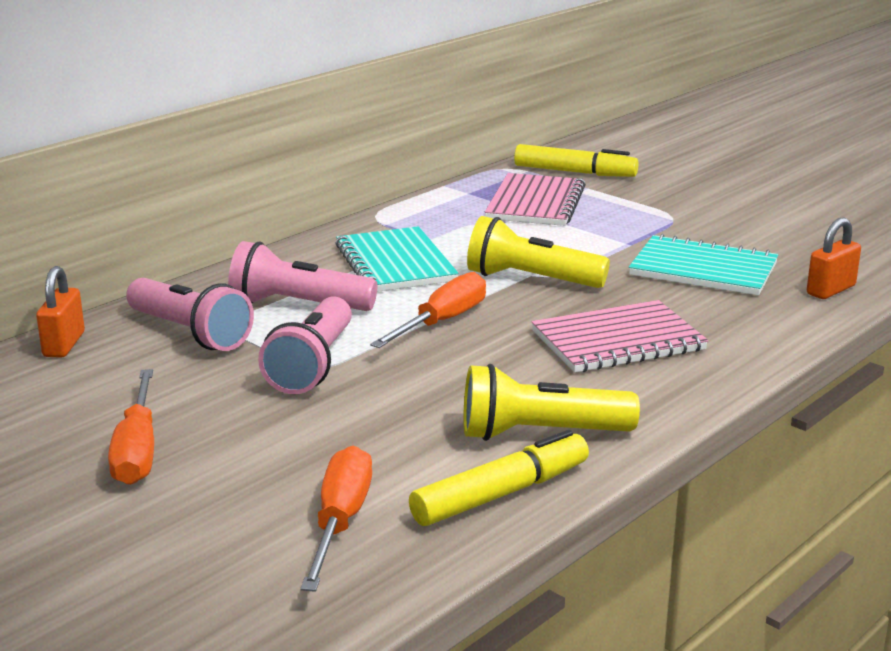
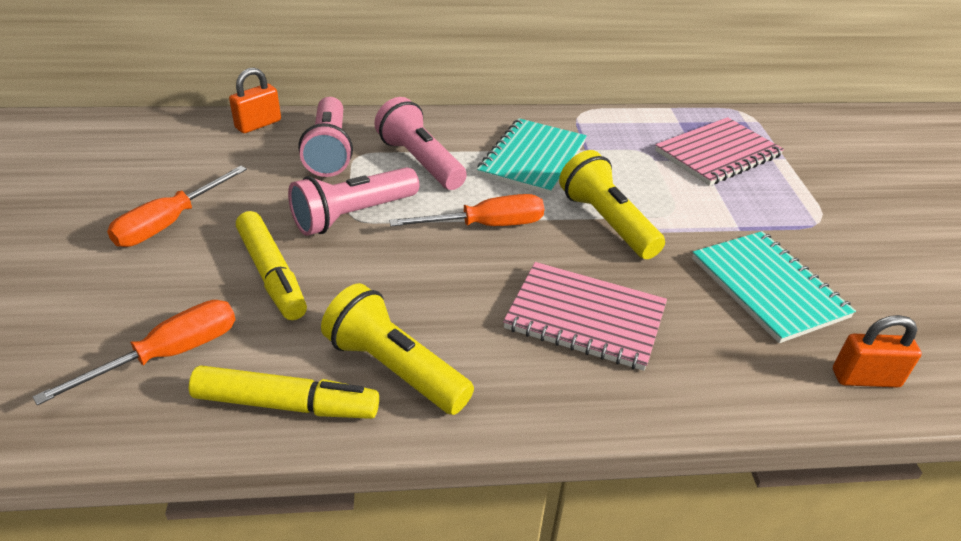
camera: 40 degrees right, 15 degrees up
yellow marker [514,144,639,177] -> yellow marker moved to [236,211,307,320]

